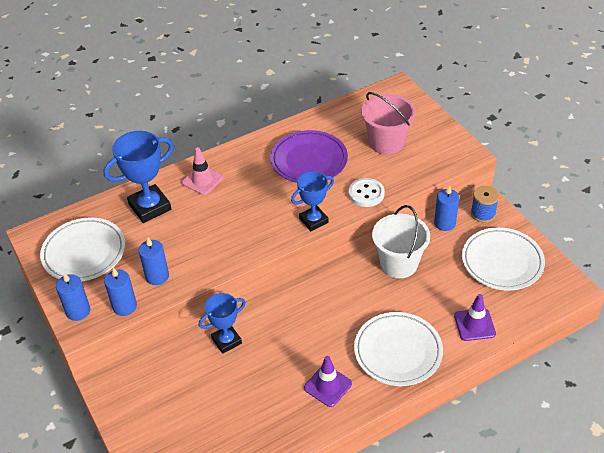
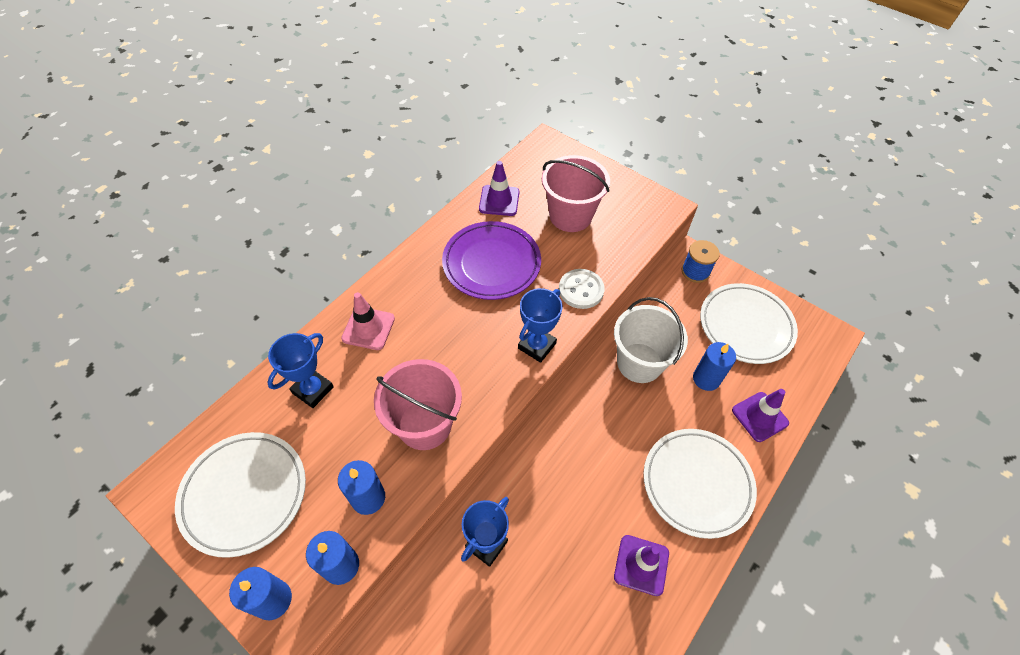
camera: 25 degrees left, 10 degrees up
blue trophy [104,131,174,223] -> blue trophy [267,333,334,408], size x0.65
blue candle [434,185,460,231] -> blue candle moved to [693,342,736,391]
none -> pink bucket [374,359,462,450]
none -> purple traffic cone [479,161,519,216]

